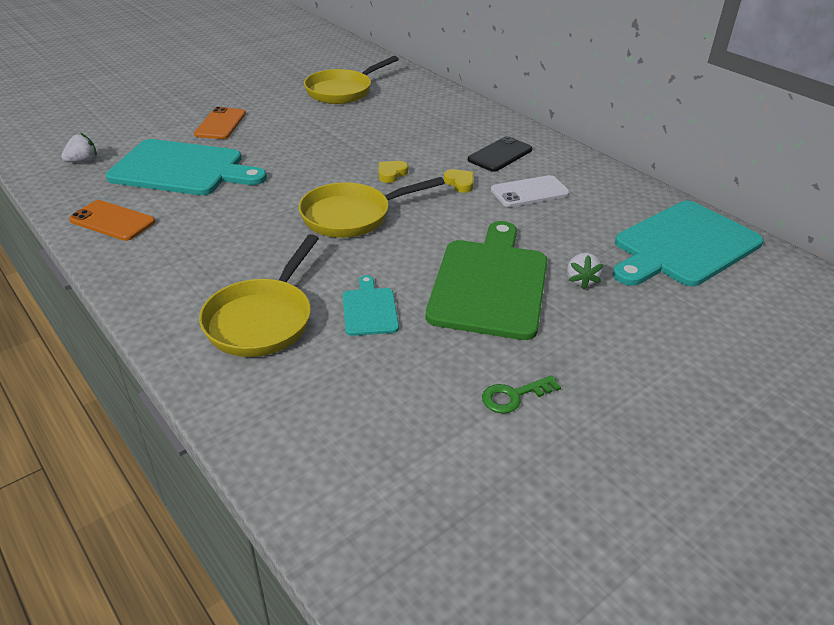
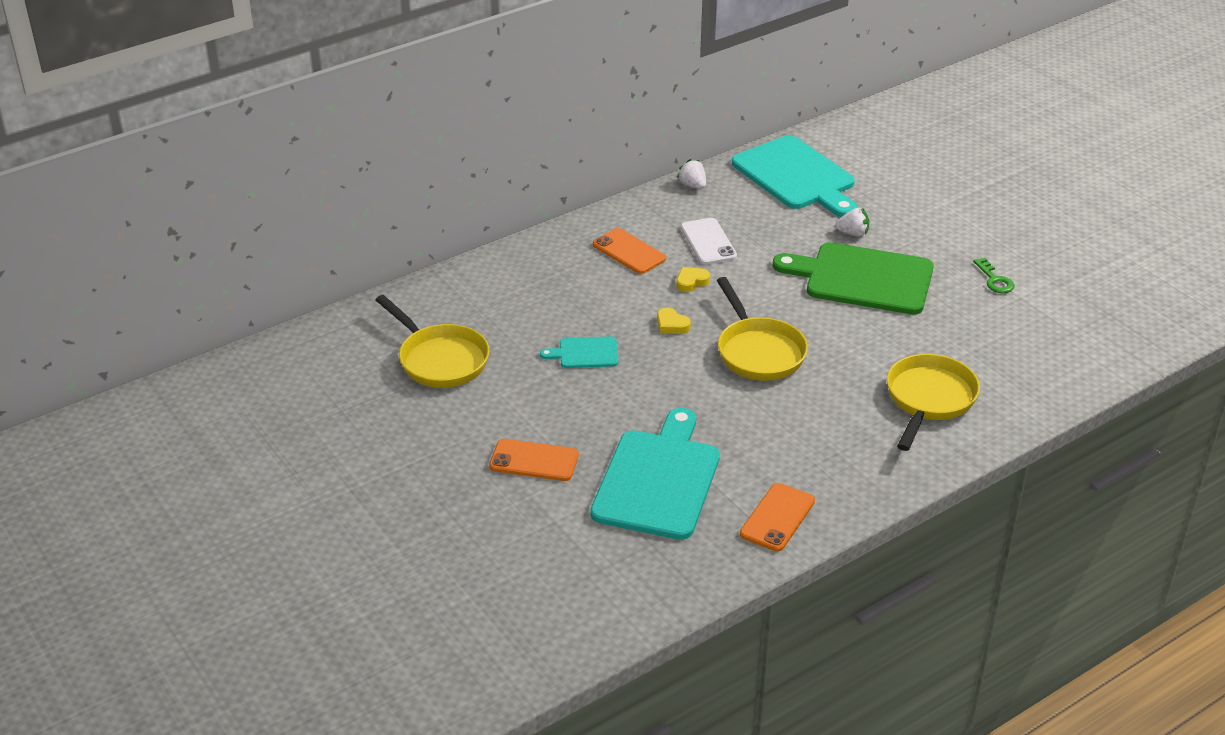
camera: 85 degrees left, 0 degrees up
white strawberry [61,133,97,162] -> white strawberry moved to [677,159,706,189]
yellow pan [199,234,319,357] -> yellow pan turned 90 degrees counterclockwise [887,354,980,451]
turquoise cutting board [343,275,399,336] -> turquoise cutting board moved to [540,336,619,368]
black phone [468,136,532,172] -> orange phone [593,228,666,274]

